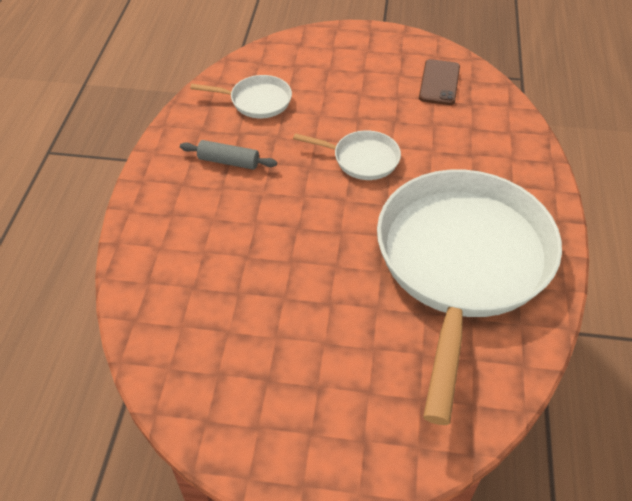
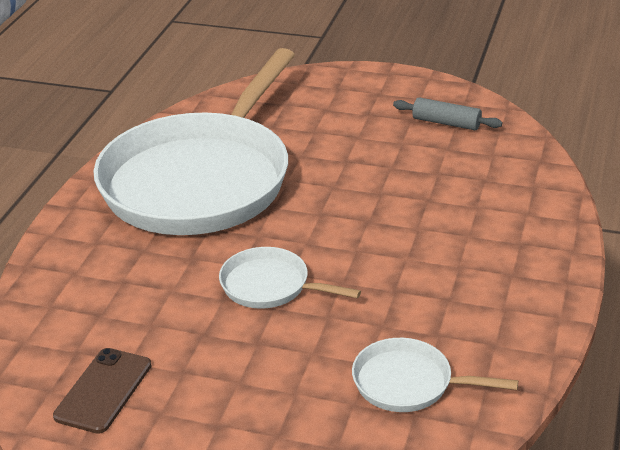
camera: 170 degrees left, 15 degrees down
grey rolling pin [180,140,277,170] -> grey rolling pin moved to [393,97,502,130]

